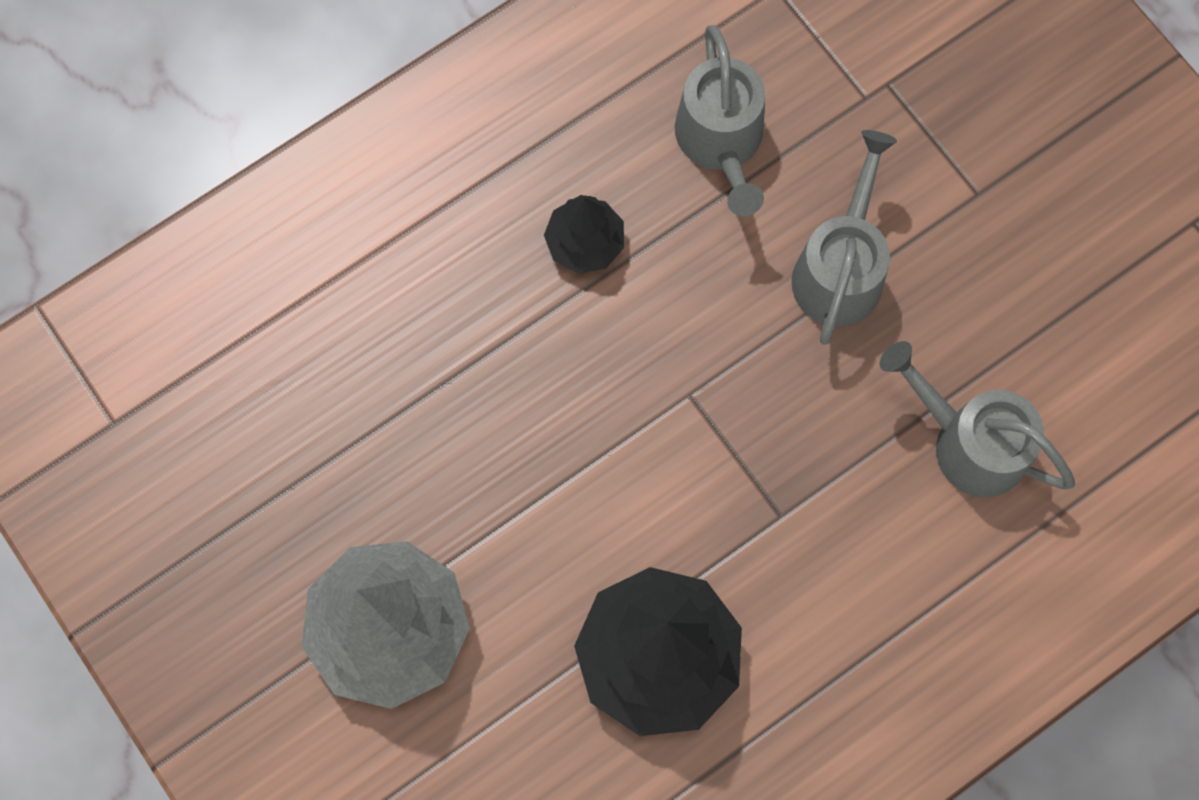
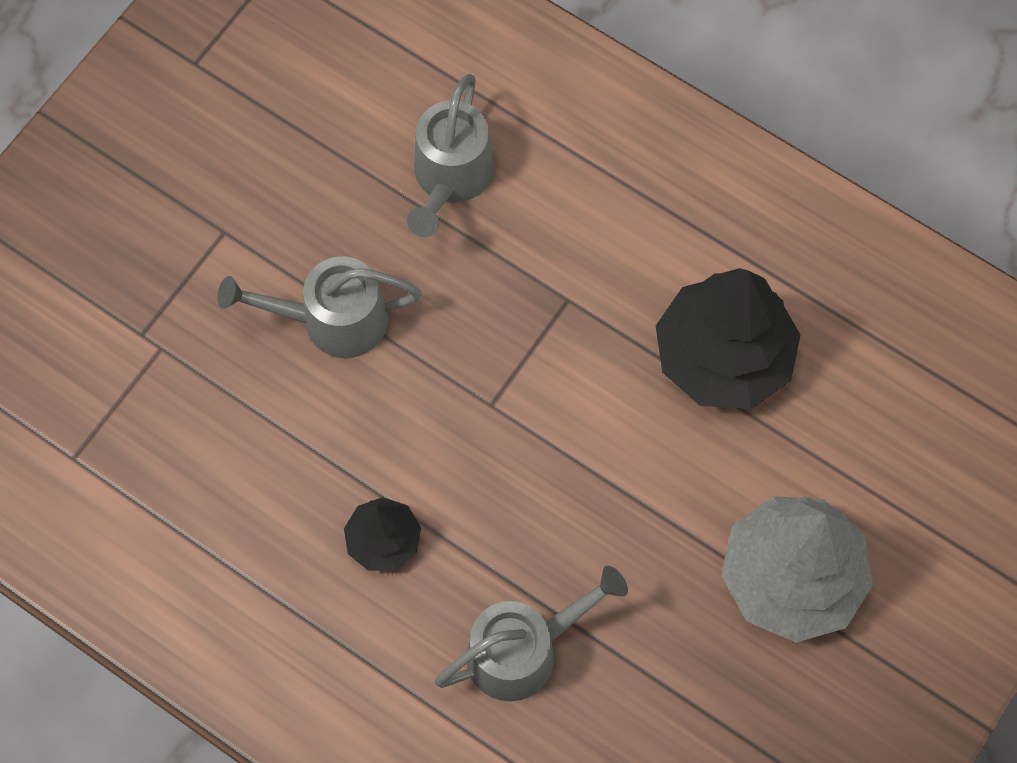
camera: 110 degrees left, 5 degrees down
grey watering can [675,25,765,216] -> grey watering can moved to [434,566,628,701]

